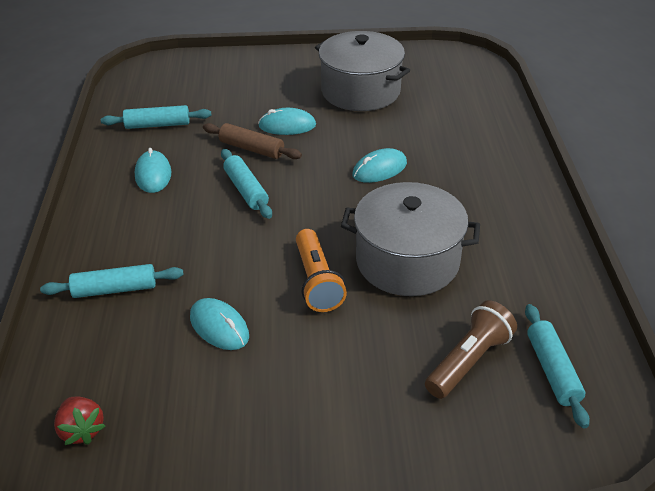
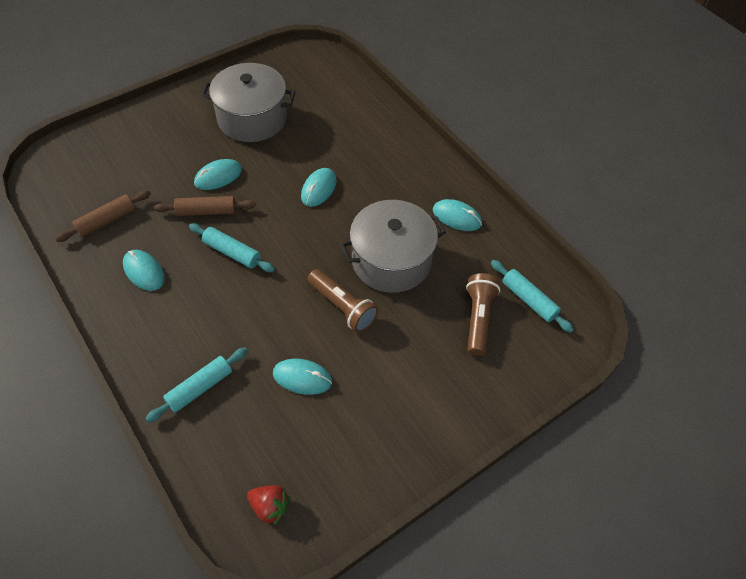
camera: 35 degrees left, 15 degrees up
turquoise rolling pin [101,105,211,129] -> brown rolling pin [55,190,151,242]
orange flashlight [296,229,347,312] -> brown flashlight [307,269,378,333]
none -> turquoise mouse [433,199,482,231]

